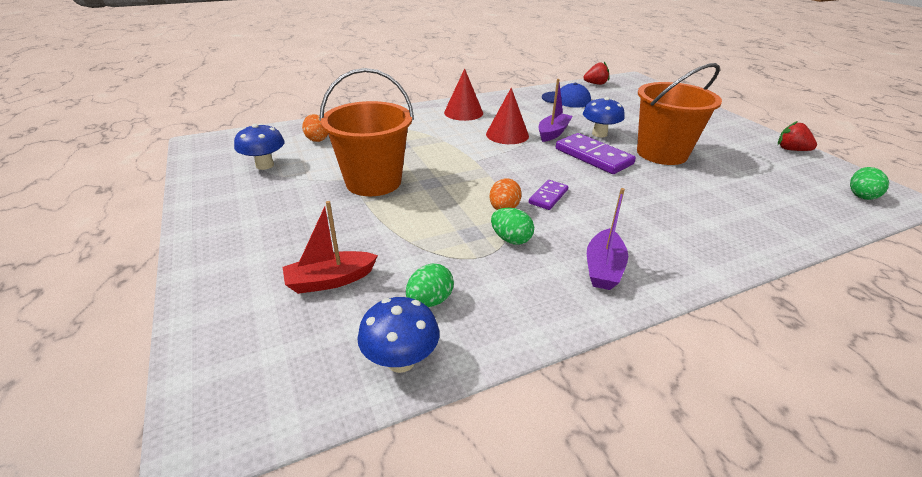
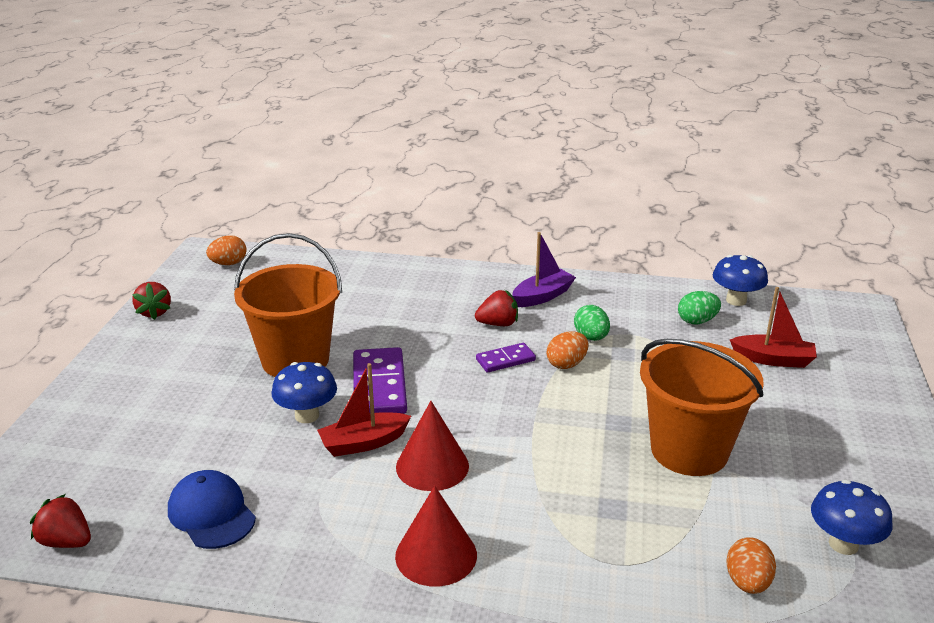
camera: 145 degrees left, 5 degrees down
purple boat [539,79,573,142] -> red boat [317,363,411,457]
green egg [850,167,889,200] -> orange egg [206,235,247,265]
none -> red strawberry [475,290,518,326]

